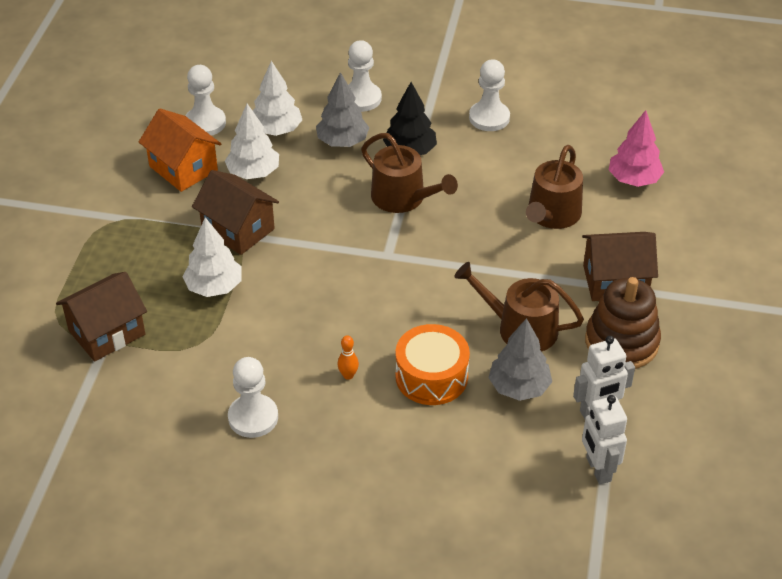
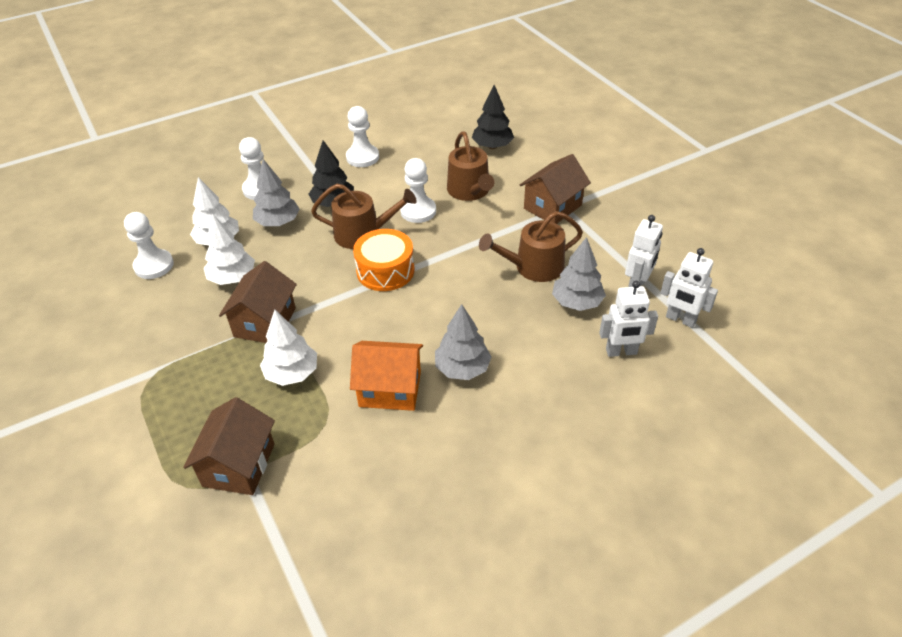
camera: 40 degrees left, 0 degrees up
orange house [139,108,221,192] -> orange house moved to [350,341,423,411]
brown house [192,170,279,255] -> brown house turned 75 degrees counterclockwise [219,261,297,343]
white pawn [228,357,278,438] -> white pawn moved to [400,158,436,223]
orange bowling pin [338,335,359,380] -> grey tree [435,304,492,380]
orange drum [395,324,470,405] -> orange drum moved to [353,229,415,291]
brown stacking toy [585,277,661,369] -> none
pink tree [609,110,664,187] -> black tree [472,85,514,149]
none -> white robot [599,281,658,357]

